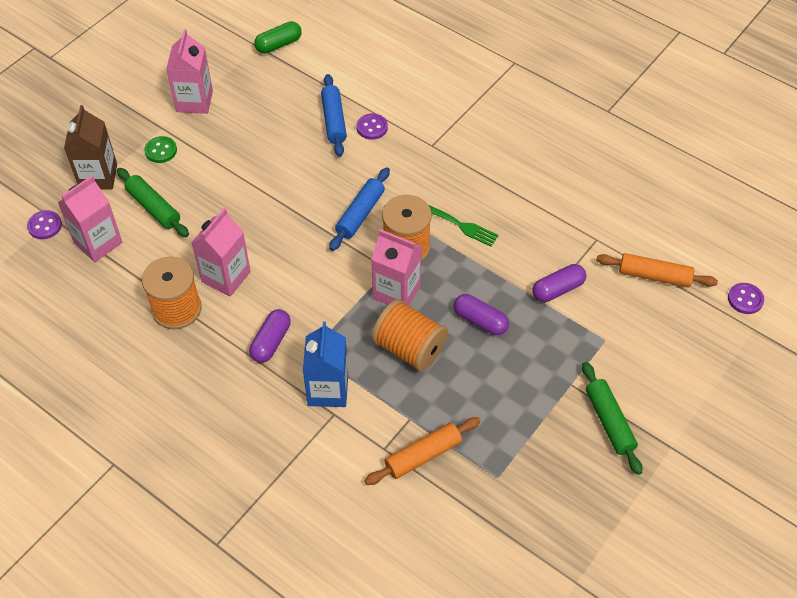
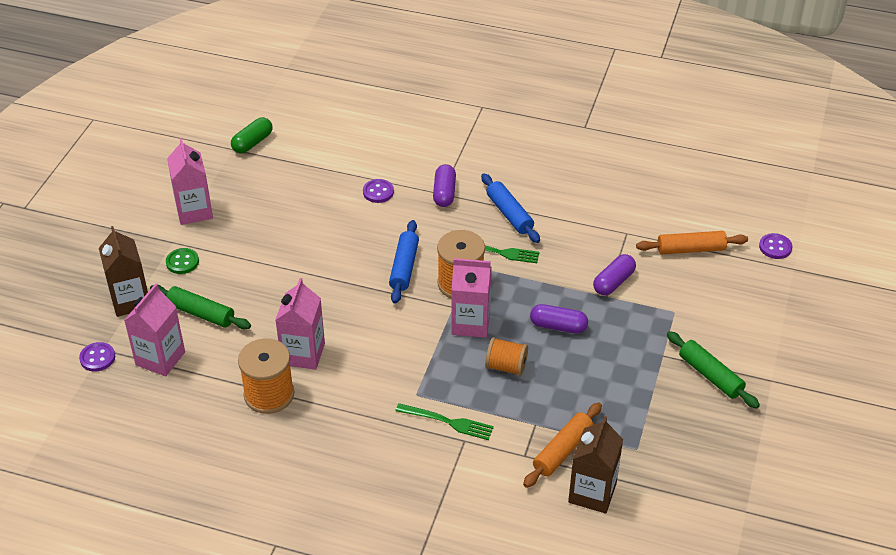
camera: 20 degrees left, 10 degrees down
purple capsule [249,309,291,363] -> purple capsule moved to [433,164,456,207]
blue carton [303,322,348,407] -> green fork [395,403,494,440]
blue rolling pin [321,74,347,157] -> blue rolling pin moved to [481,173,540,243]
orange spool [372,299,448,372] -> orange spool [485,337,528,376], size x0.64
none -> brown carton [568,416,623,514]

